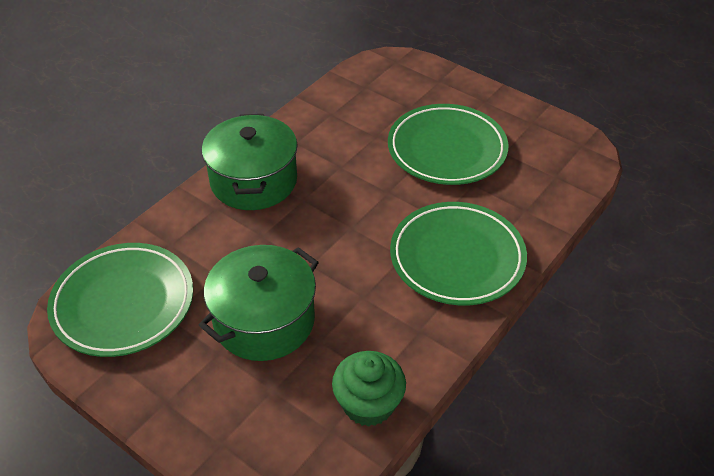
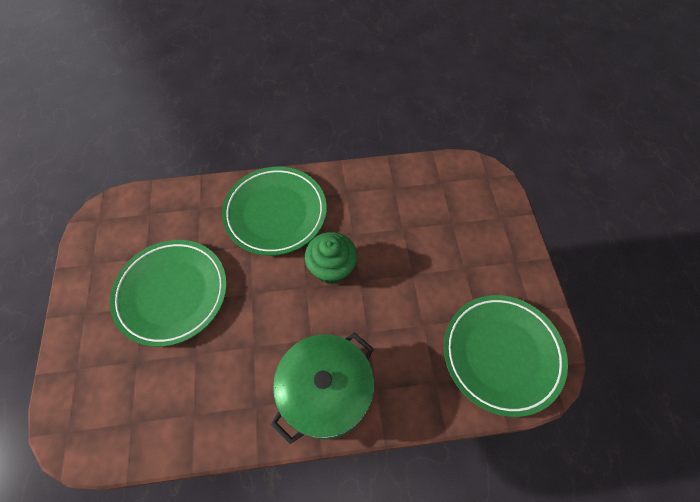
camera: 135 degrees left, 15 degrees up
green pot [199,245,319,361] -> none
green cupcake [332,351,406,427] -> green cupcake moved to [305,232,357,284]

